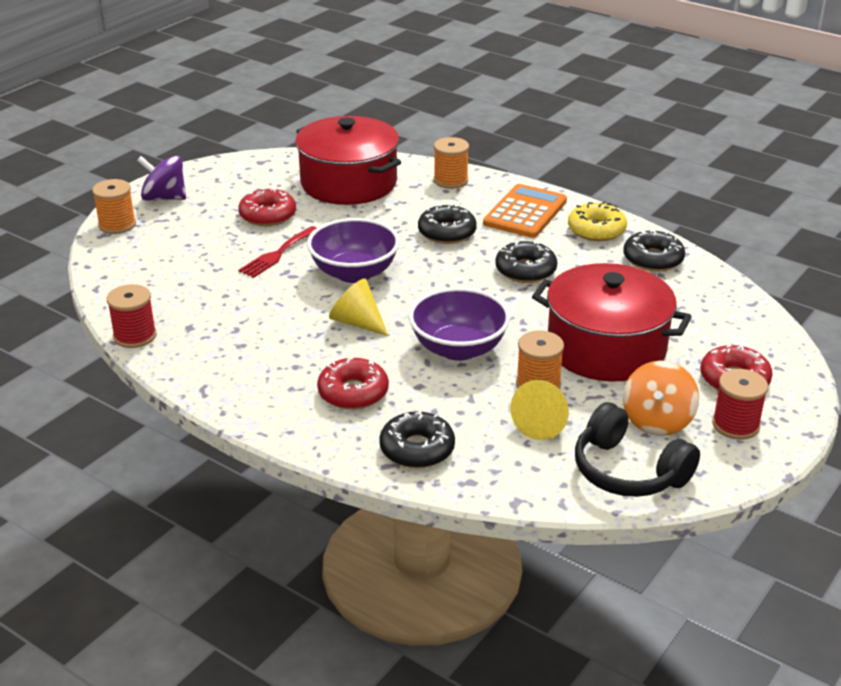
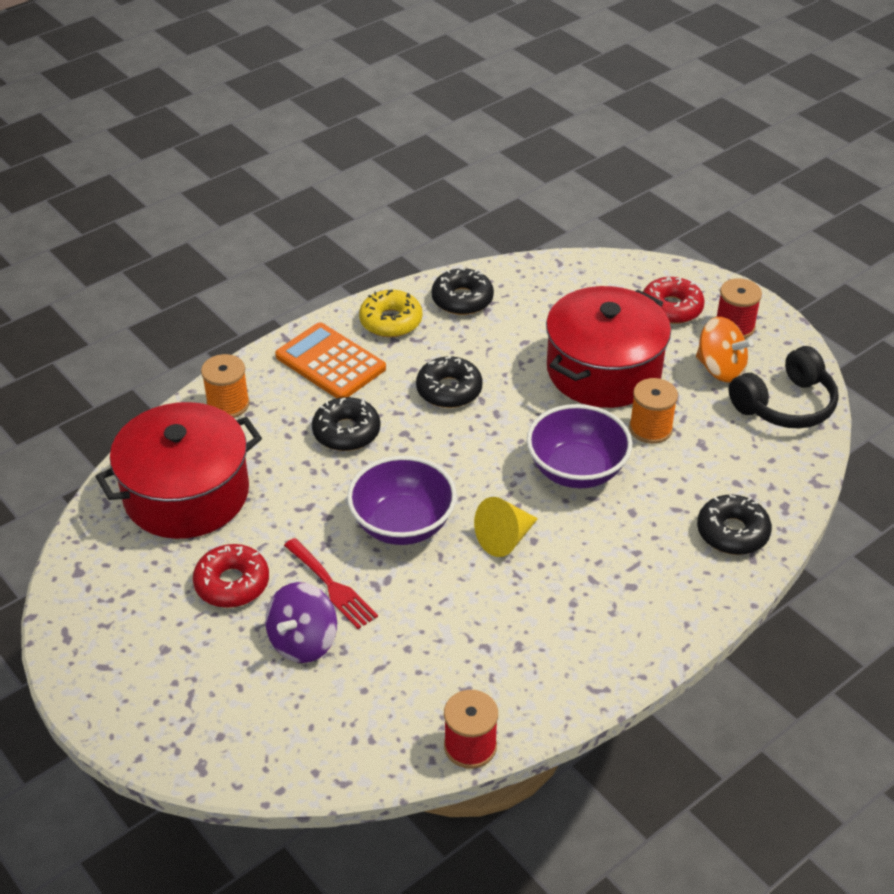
camera: 75 degrees left, 10 degrees up
orange spool [92,179,136,234] -> none
purple spinning top [137,156,186,201] -> purple spinning top moved to [265,582,337,663]
red donut [317,357,389,410] -> none
yellow cone [511,380,569,440] -> none

